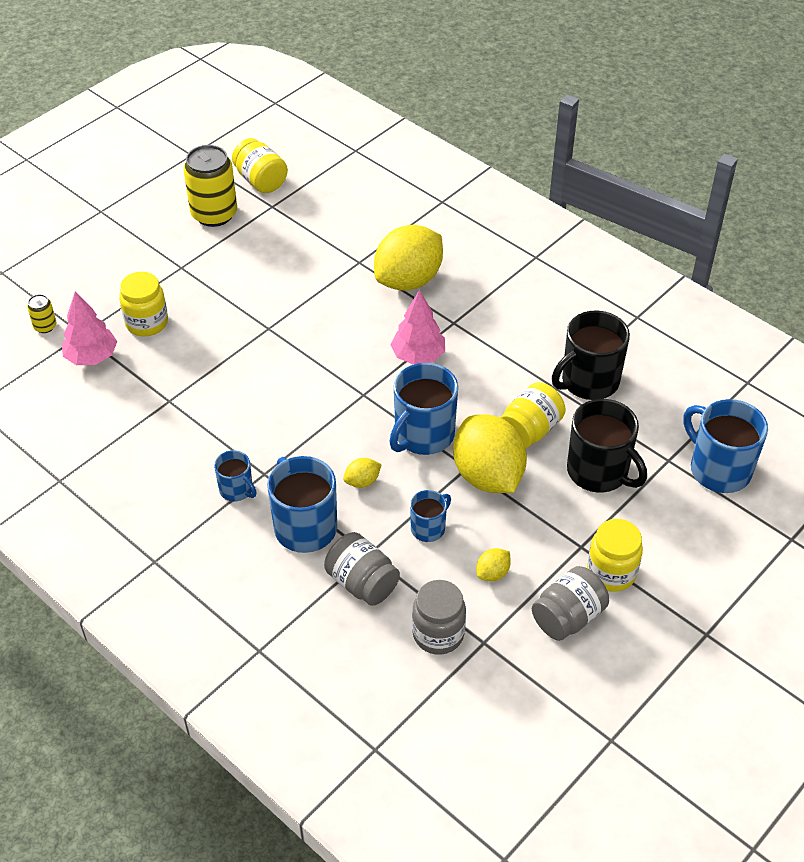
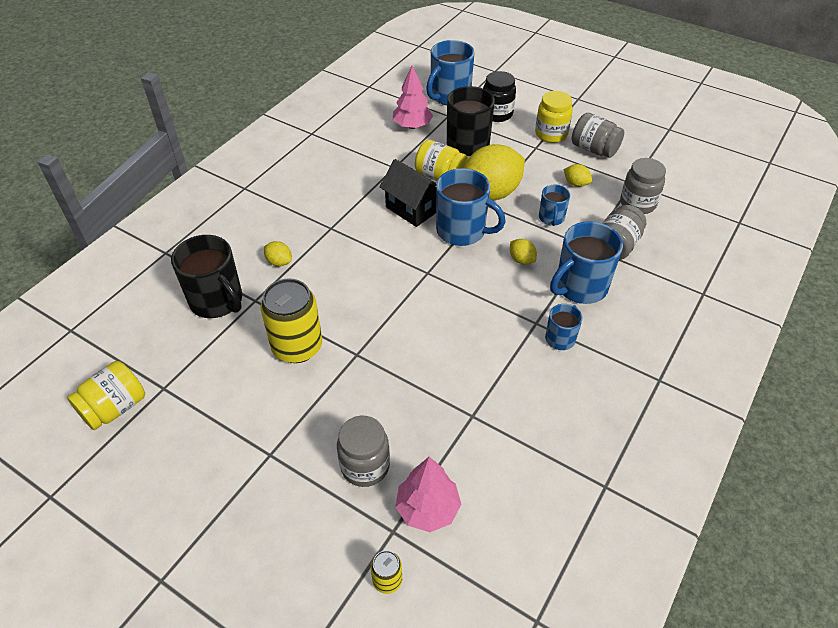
camera: 100 degrees left, 0 degrees up
yellow jar [119,272,168,336] -> grey jar [337,416,390,487]
yellow can [183,145,237,227] -> yellow can moved to [260,278,322,363]
yellow lemon [374,225,443,291] -> yellow lemon [264,241,292,266], size x0.42
pink tree [391,290,445,365] -> pink tree moved to [393,65,433,129]
blue mug [410,490,451,542] -> blue mug turned 120 degrees counterclockwise [539,185,570,226]
black mug [552,311,630,400] -> black mug moved to [171,235,242,318]
none -> black house [380,159,437,227]
none -> black jar [483,71,516,122]

